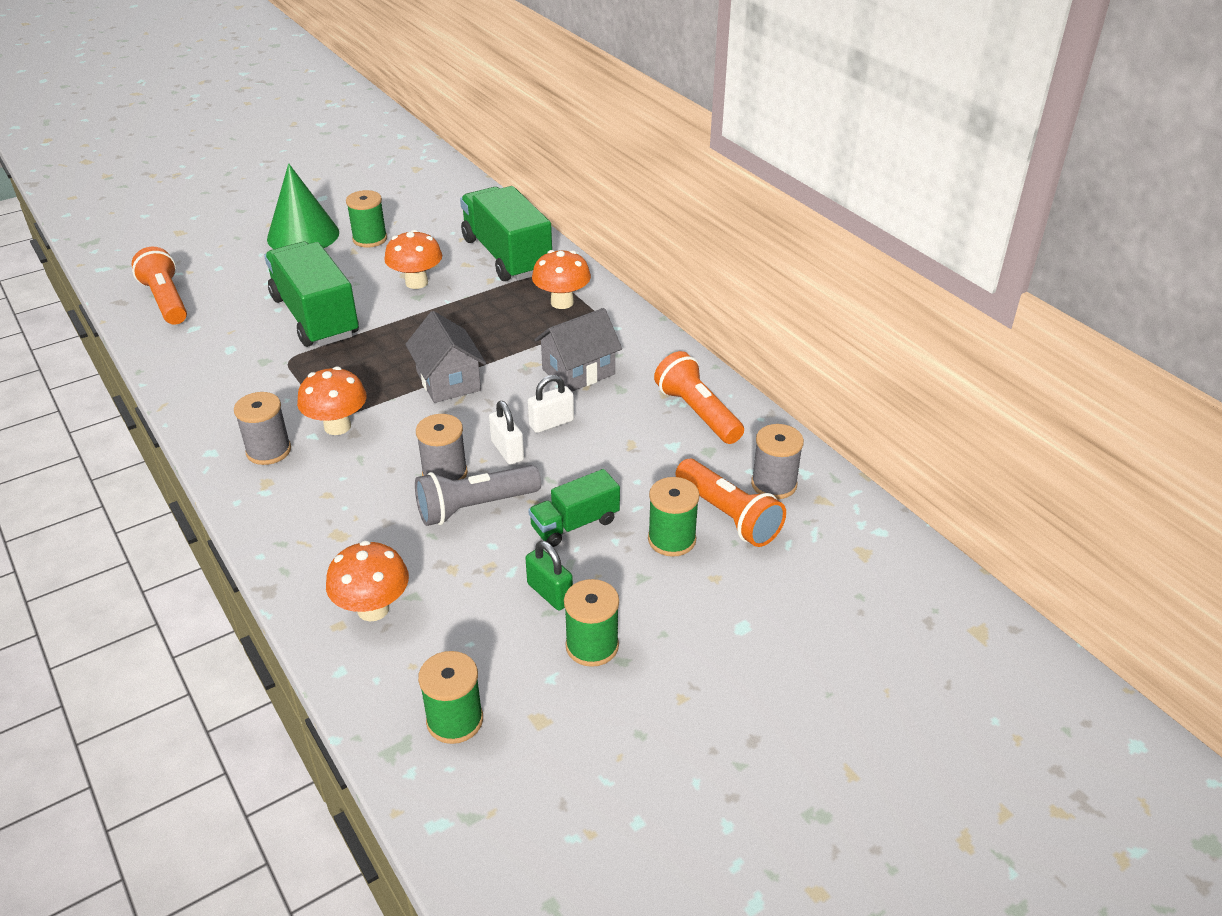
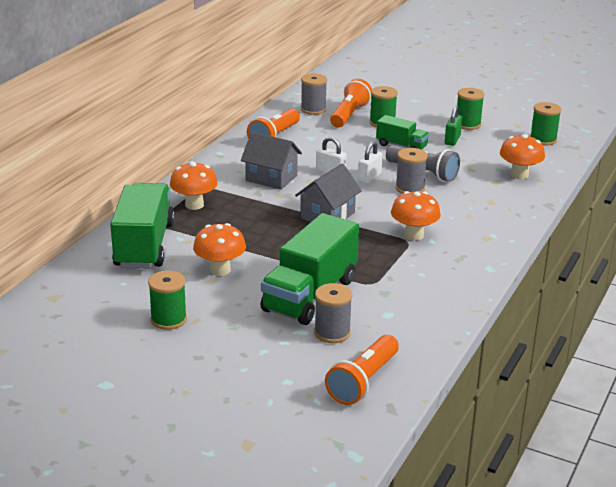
camera: 120 degrees left, 10 degrees down
grey spool [234,392,291,465] -> grey spool moved to [314,283,352,343]
green cone [267,163,339,249] -> none
green truck [460,186,552,281] -> green truck turned 150 degrees clockwise [110,183,175,269]

